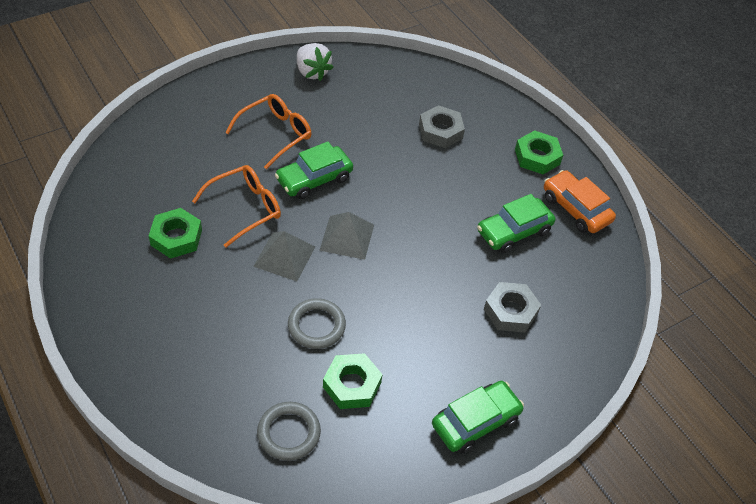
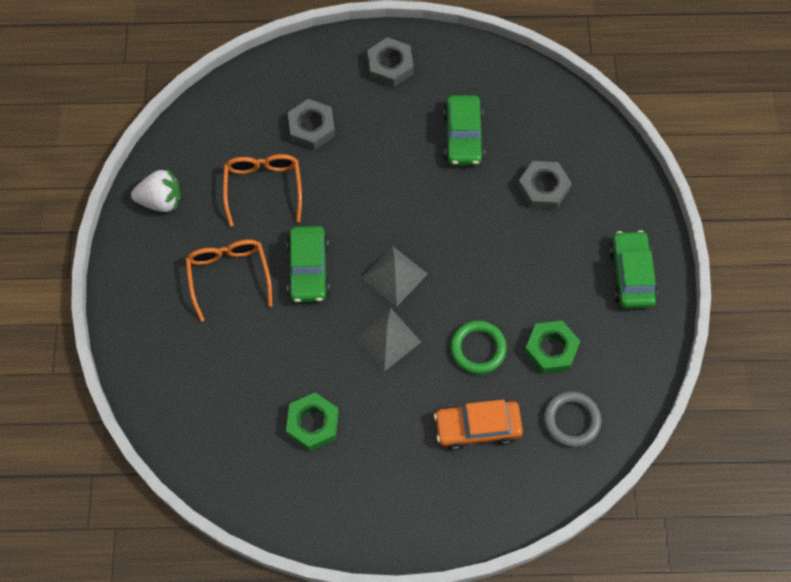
camera: 55 degrees left, 15 degrees up
orange glasses [192,165,281,248] -> orange glasses moved to [223,154,302,227]
grey ring [288,298,346,349] -> green ring [450,320,507,374]
green nut [515,130,563,174] -> grey nut [367,37,414,87]
orange car [544,170,616,233] -> orange car moved to [434,400,523,450]

